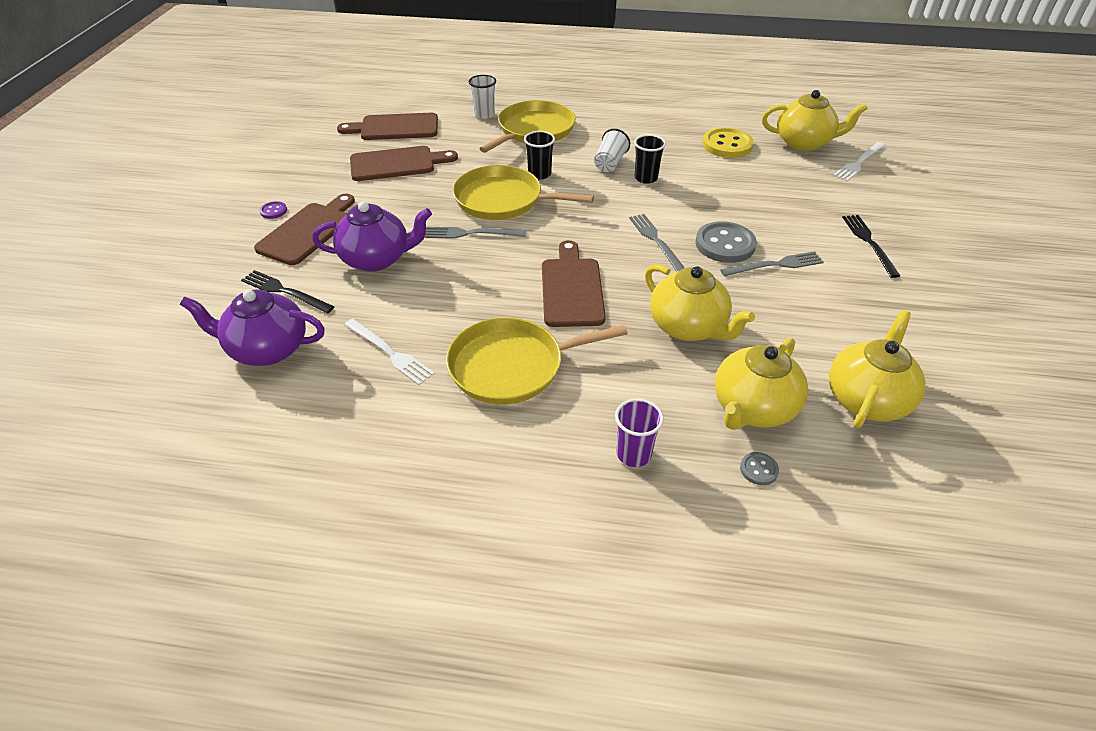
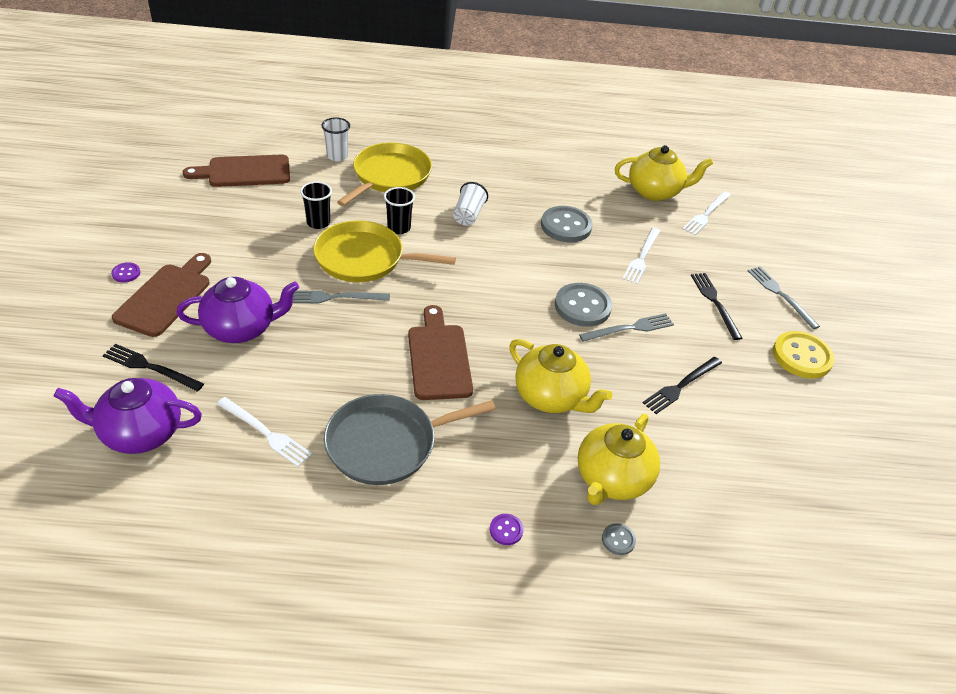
camera: 10 degrees left, 0 degrees up
brown cutting board [350,146,458,181] -> none
yellow pan [446,318,628,405] -> grey pan [324,394,496,485]
purple cup [615,399,664,467] -> purple button [490,514,524,545]
grey fork [629,214,685,272] -> grey fork moved to [748,266,820,329]
black cup [634,135,666,184] -> black cup moved to [300,181,332,229]
yellow button [702,127,754,158] -> yellow button moved to [773,331,835,379]
yellow teapot [829,310,926,428] -> none
none -> grey button [541,206,592,242]
none -> white fork [623,228,660,284]
none -> black fork [643,357,722,414]

